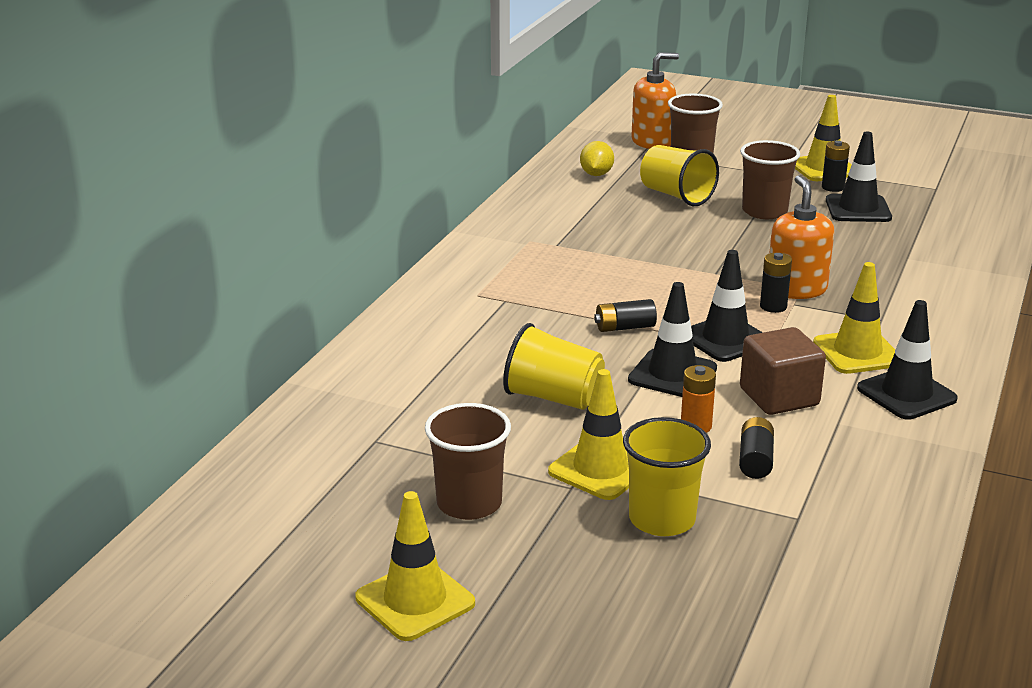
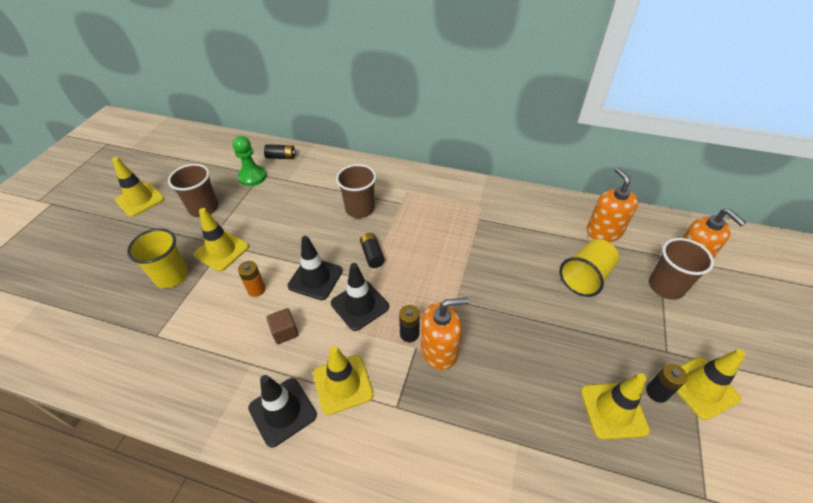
camera: 85 degrees right, 20 degrees up
yellow cup [503,323,605,410] -> none
yellow lemon [580,141,614,176] -> orange soap dispenser [587,167,638,242]
black battery [739,417,774,479] -> black battery moved to [264,144,296,159]
brown cup [740,140,800,219] -> brown cup moved to [336,164,376,218]
brown cube [740,327,826,415] -> brown cube [267,308,299,344], size x0.59
black traffic cone [826,132,892,222] -> yellow traffic cone [581,373,650,440]
none -> green pawn [233,136,267,186]

